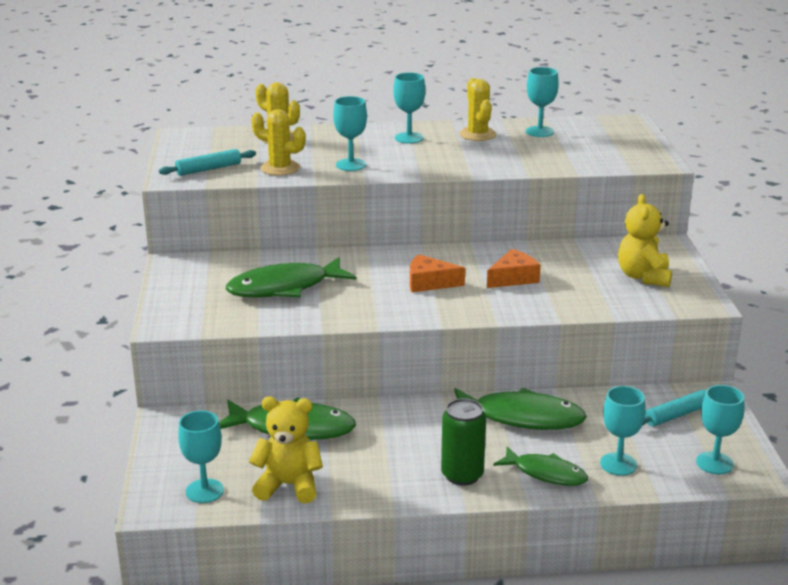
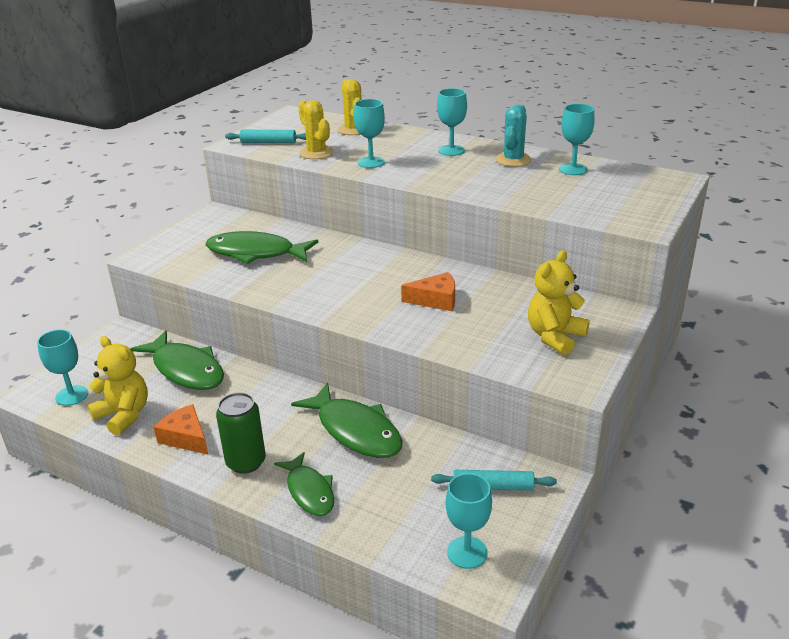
camera: 35 degrees right, 5 degrees up
orange cheese [410,254,465,292] -> orange cheese moved to [154,404,208,455]
yellow cactus [459,78,496,141] -> turquoise cactus [496,104,532,167]
turquoise goblet [600,386,645,476] -> none

